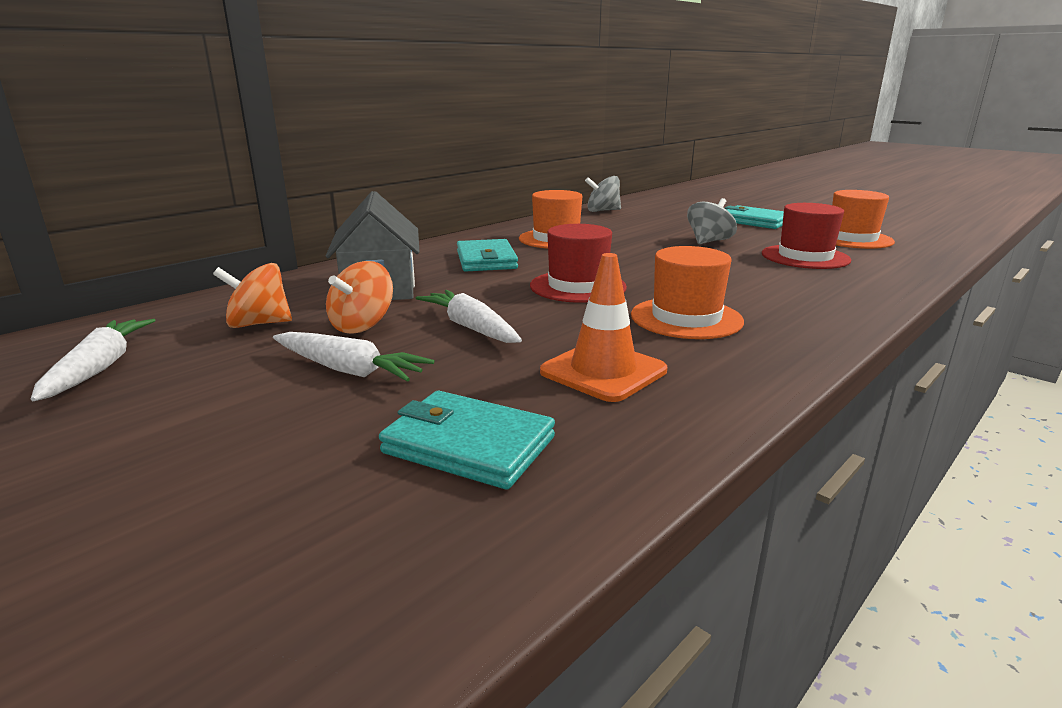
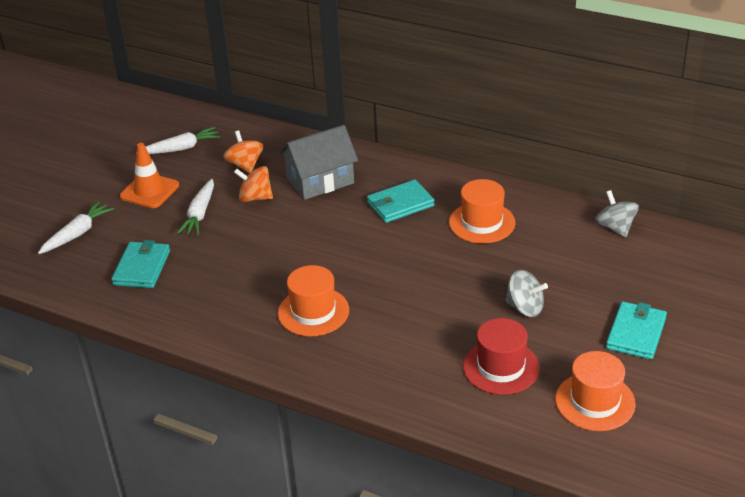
camera: 75 degrees right, 15 degrees up
white carrot [415,290,522,343] -> white carrot moved to [38,201,114,254]
red hat [530,224,627,303] -> none
orange traffic cone [540,253,668,402] -> orange traffic cone moved to [120,143,179,208]

